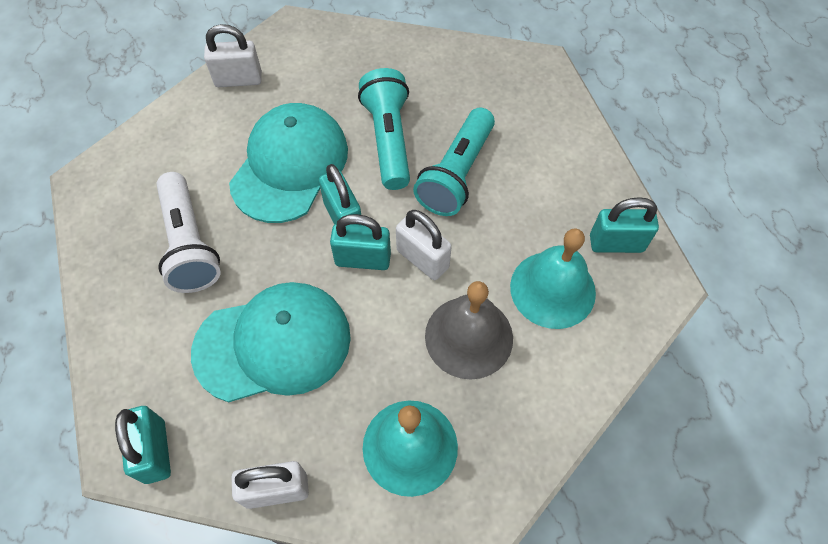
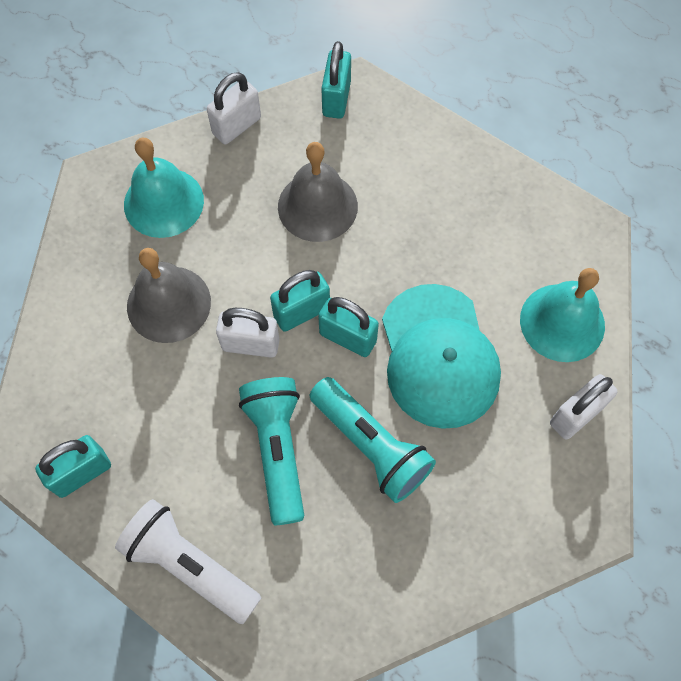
camera: 145 degrees right, 5 degrees up
turquoise padlock [115,406,171,484] -> turquoise padlock turned 60 degrees clockwise [321,41,351,119]
white flashlight [157,172,221,293] -> white flashlight moved to [115,499,261,624]
turquoise cap [191,282,351,402] -> grey bell [278,142,358,242]
turquoise bell [510,228,596,329] -> turquoise bell moved to [520,268,605,362]

